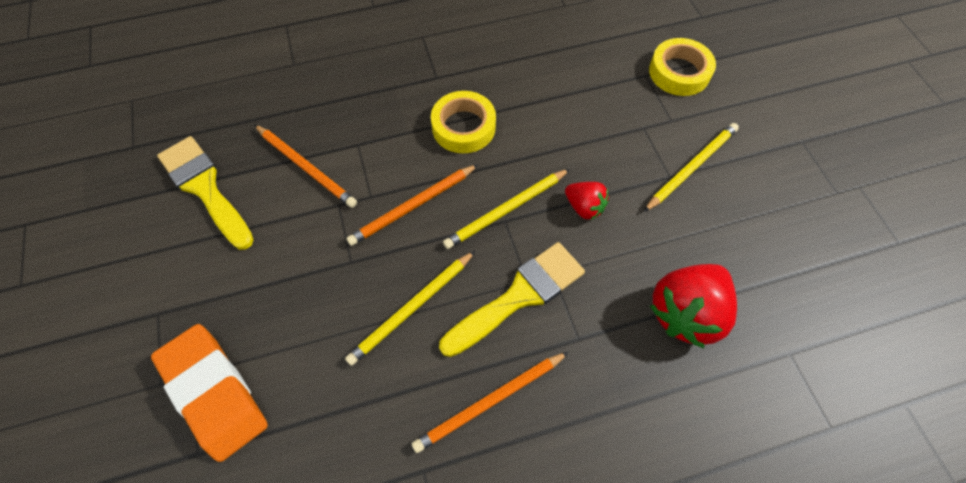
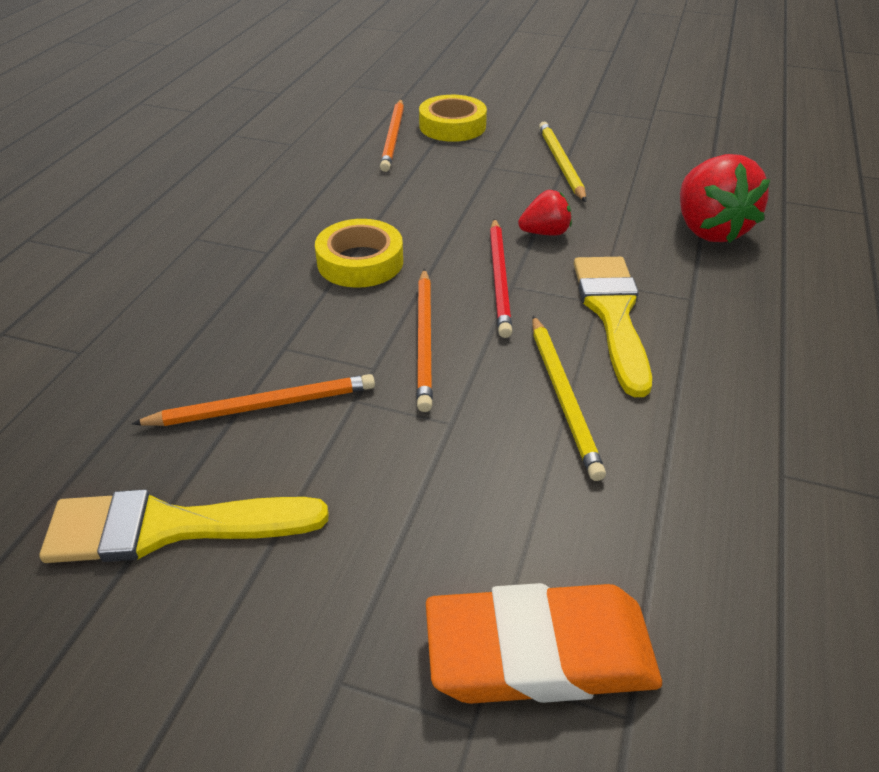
camera: 55 degrees left, 20 degrees down
orange pencil [412,352,568,453] -> orange pencil moved to [380,100,404,172]
yellow pencil [443,169,570,249] -> red pencil [490,218,512,338]

